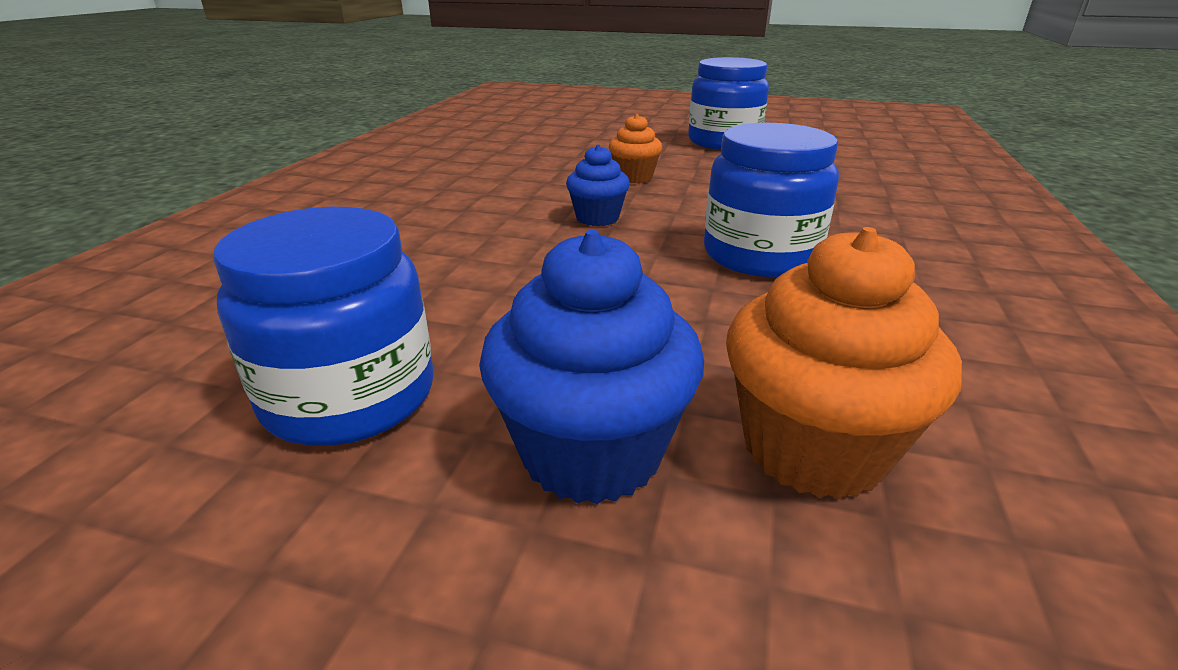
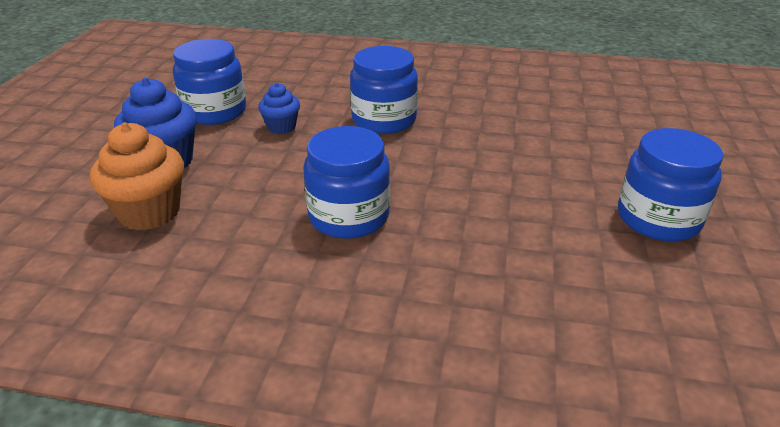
camera: 85 degrees right, 5 degrees up
blue cupcake [566,145,630,226] -> blue cupcake moved to [258,83,300,134]
orange cupcake [609,114,662,183] -> none
none -> blue jar [350,46,418,134]

